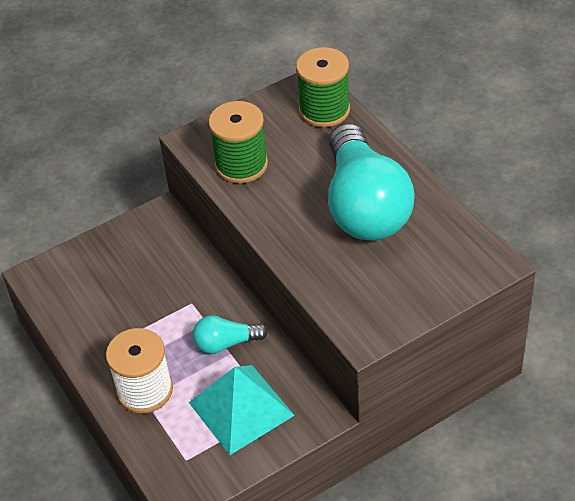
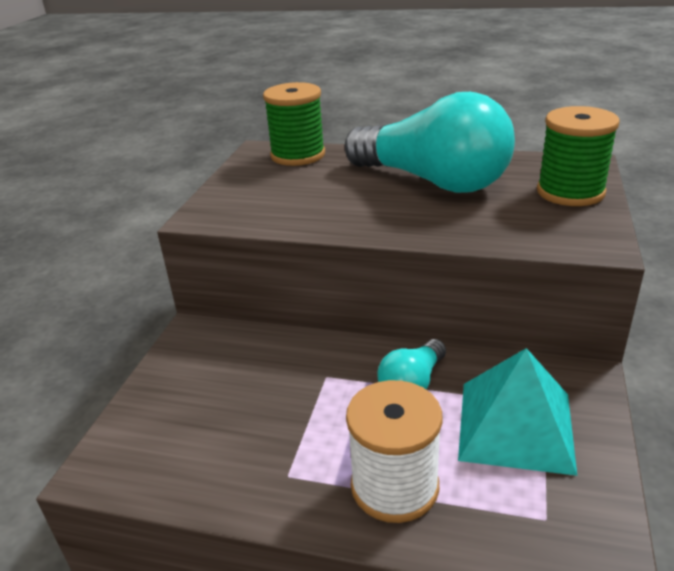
camera: 45 degrees left, 15 degrees down
green spool [208,101,268,183] -> green spool moved to [537,106,620,206]

